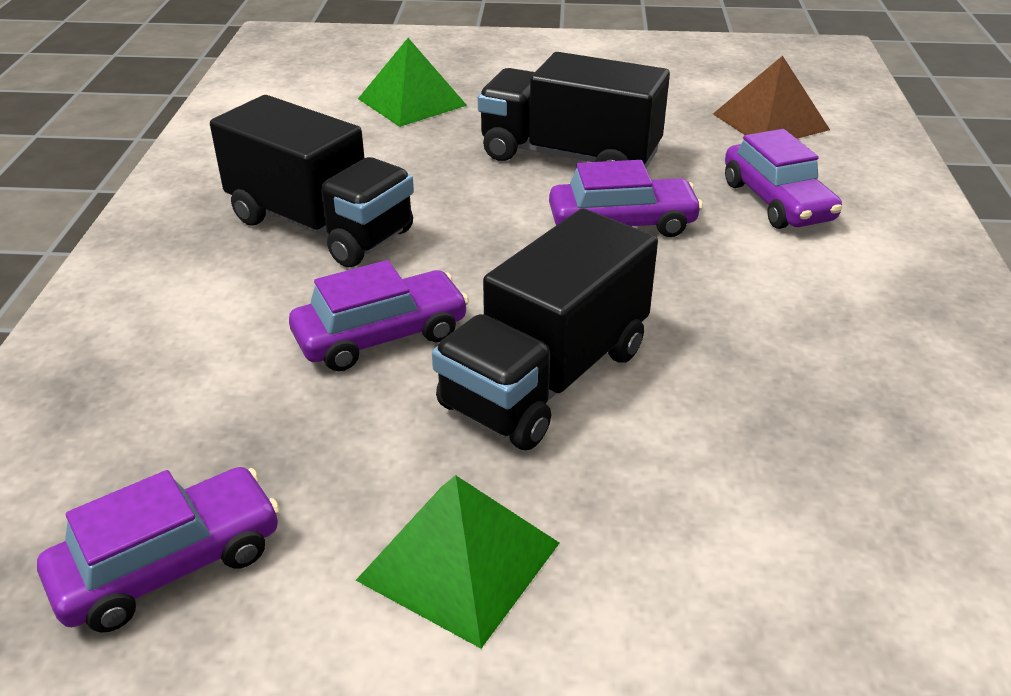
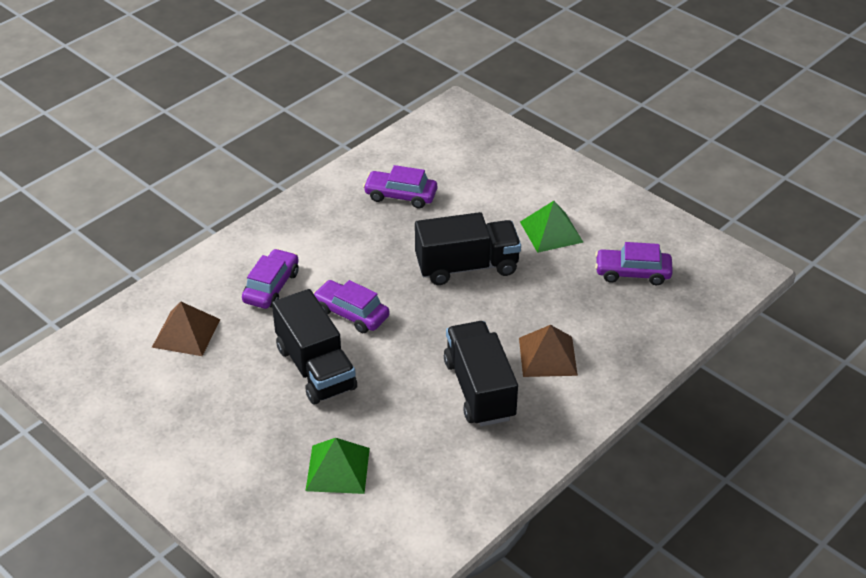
camera: 140 degrees left, 5 degrees up
purple car [289,260,469,371] -> purple car moved to [363,165,437,208]
none -> brown pyramid [519,325,578,377]

